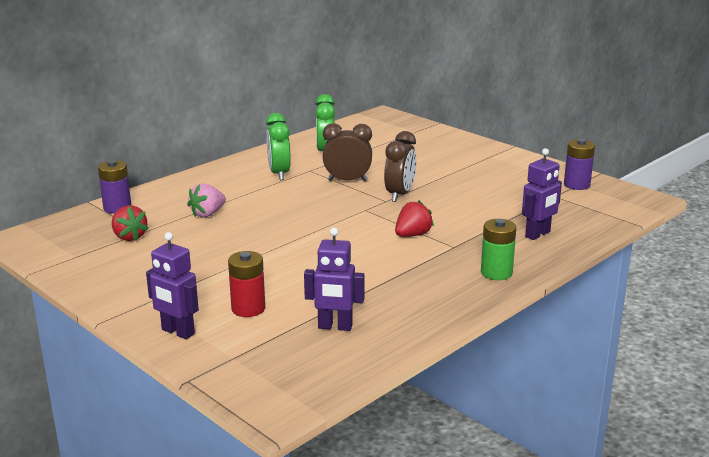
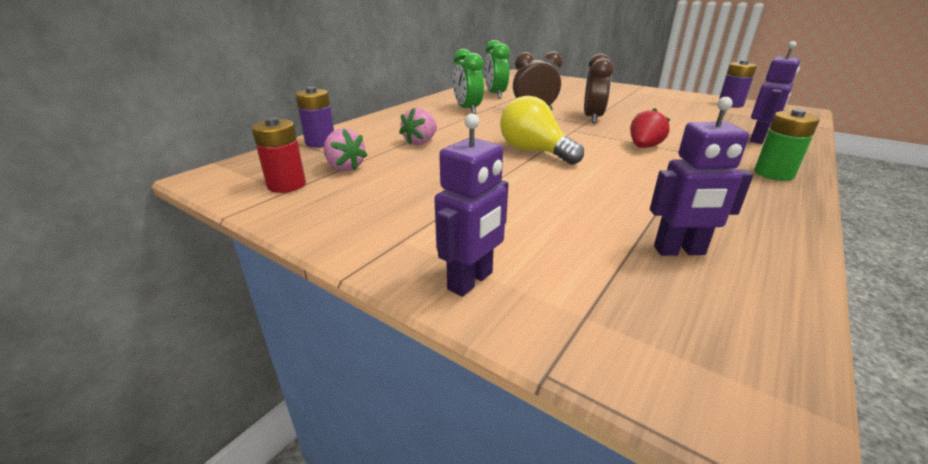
camera: 10 degrees left, 5 degrees up
red strawberry [112,205,149,241] -> pink strawberry [323,128,368,171]
purple robot [146,232,199,339] -> purple robot turned 75 degrees counterclockwise [434,113,508,297]
red battery [228,251,265,317] -> red battery moved to [252,117,306,193]
none -> yellow light bulb [500,96,584,165]

